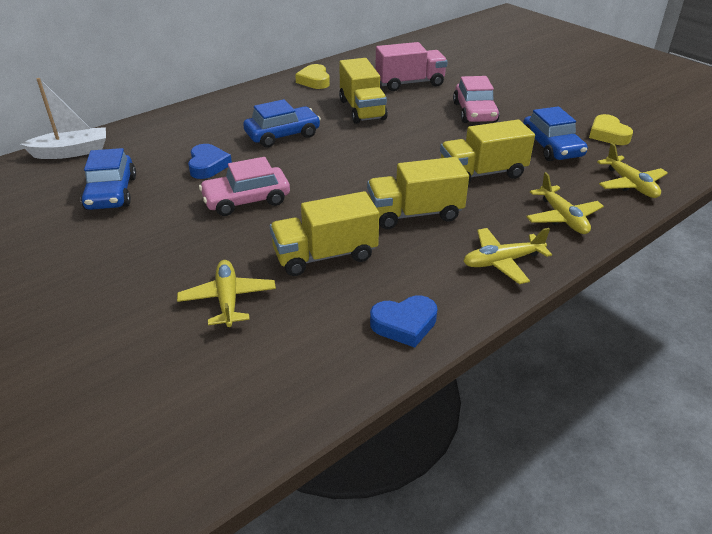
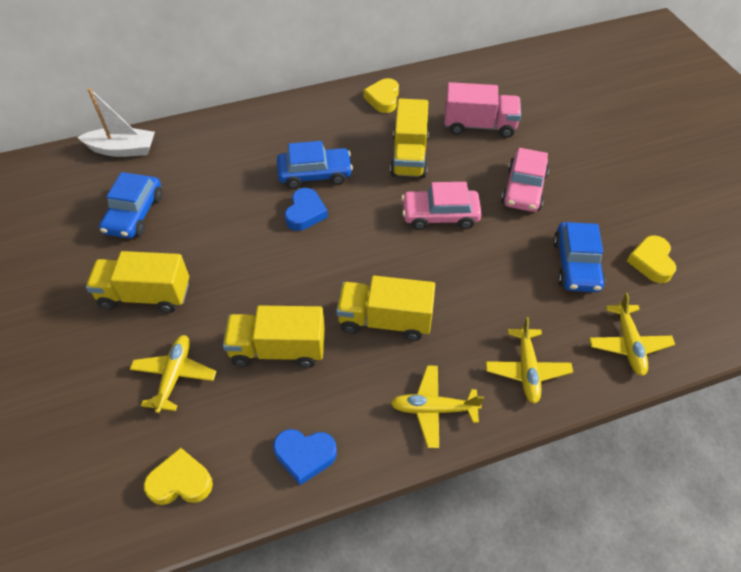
camera: 20 degrees right, 15 degrees up
blue heart [188,144,232,179] -> blue heart moved to [285,188,328,231]
pink car [199,157,290,216] -> pink car moved to [401,182,482,230]
yellow truck [440,120,535,184] -> yellow truck moved to [86,251,189,313]
none -> yellow heart [144,447,213,505]

